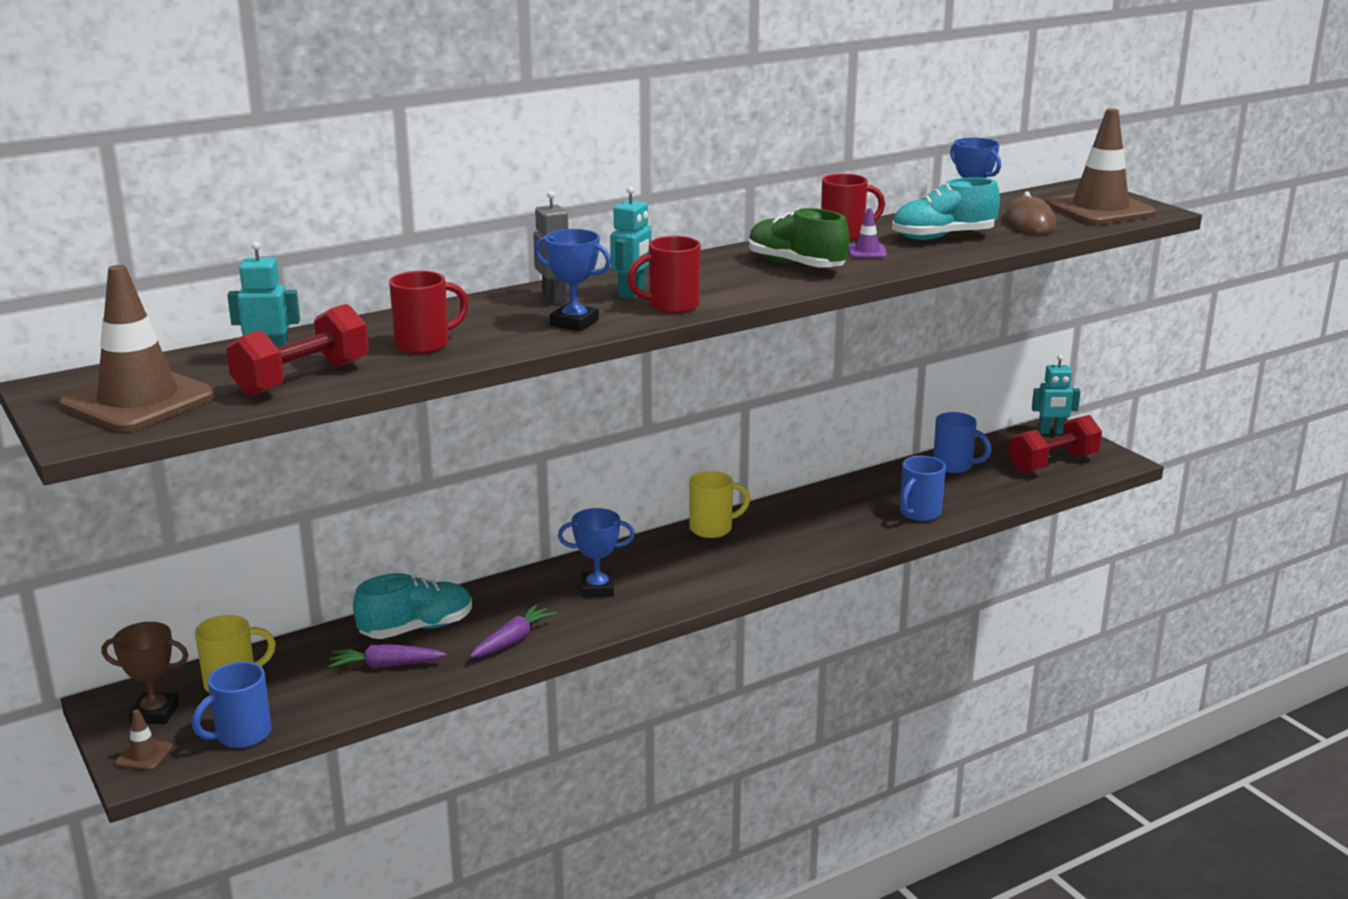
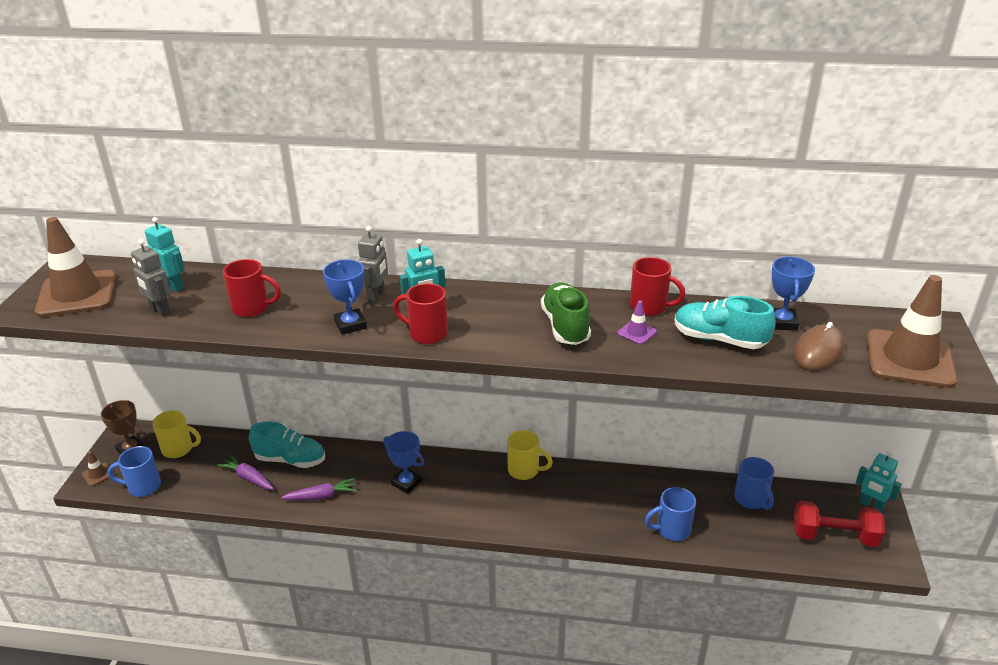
camera: 40 degrees right, 10 degrees up
red dumbbell [227,304,369,396] -> grey robot [131,239,171,317]

